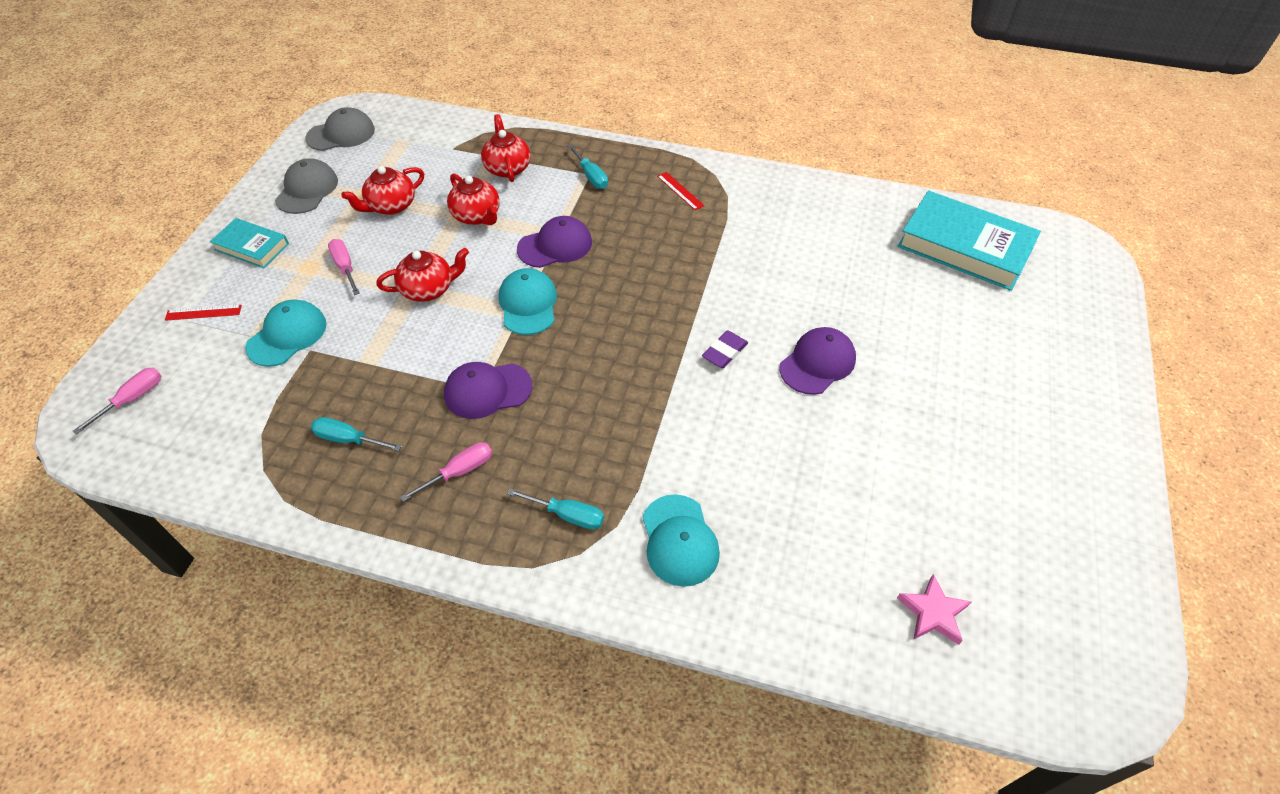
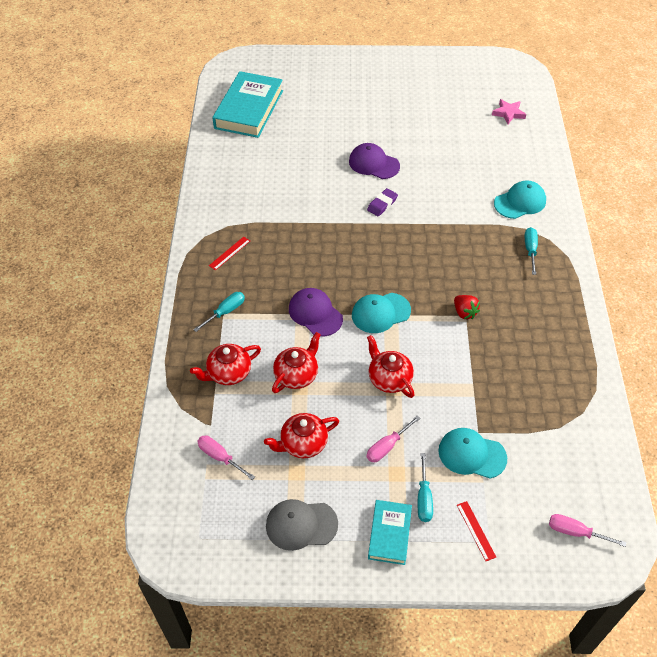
camera: 105 degrees left, 0 degrees up
grey cap [305,107,375,151] -> none
turquoise screwdriver [311,417,402,451] -> turquoise screwdriver moved to [418,453,433,522]
red teapot [341,166,424,215] -> red teapot turned 120 degrees clockwise [264,413,339,458]
pink screwdriver [400,442,492,502] -> pink screwdriver moved to [197,435,255,480]
purple cap [444,362,532,419] -> red strawberry [454,295,480,319]
purple eraser [702,331,748,368] -> purple eraser turned 75 degrees counterclockwise [367,188,398,216]

